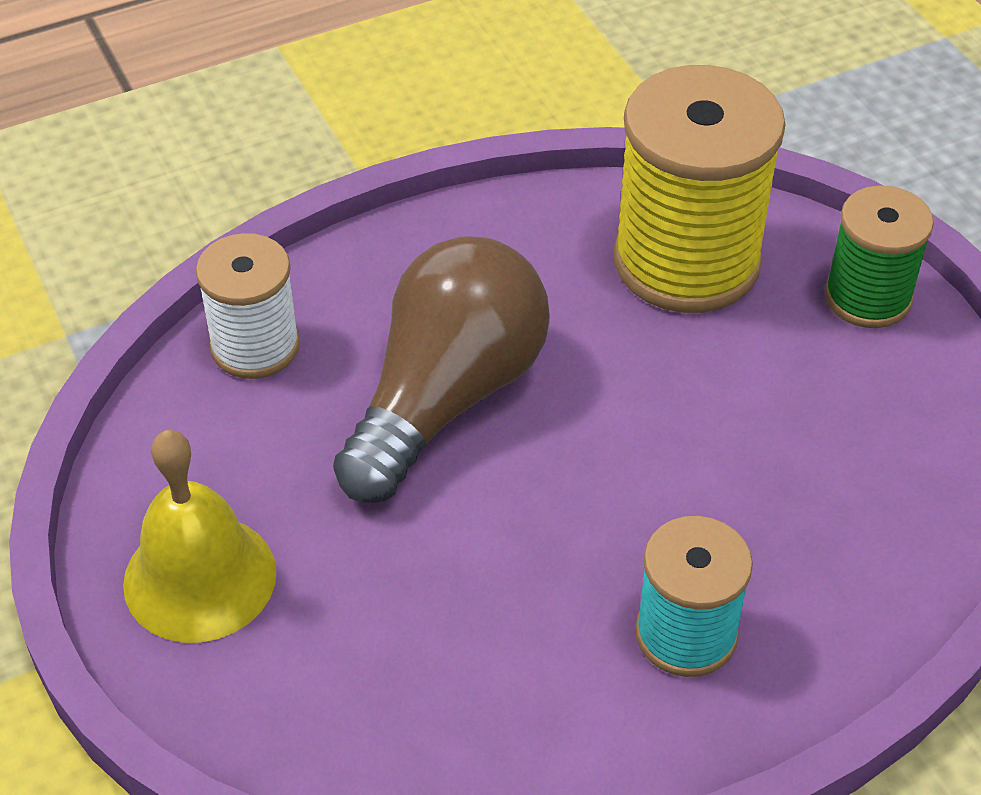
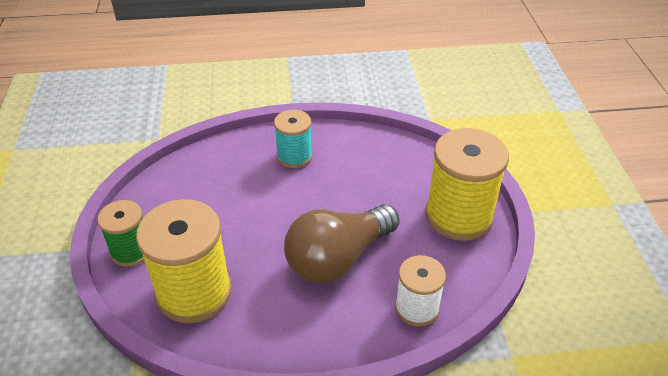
camera: 160 degrees left, 5 degrees down
yellow bell [123,430,276,643] -> yellow spool [425,128,509,241]

